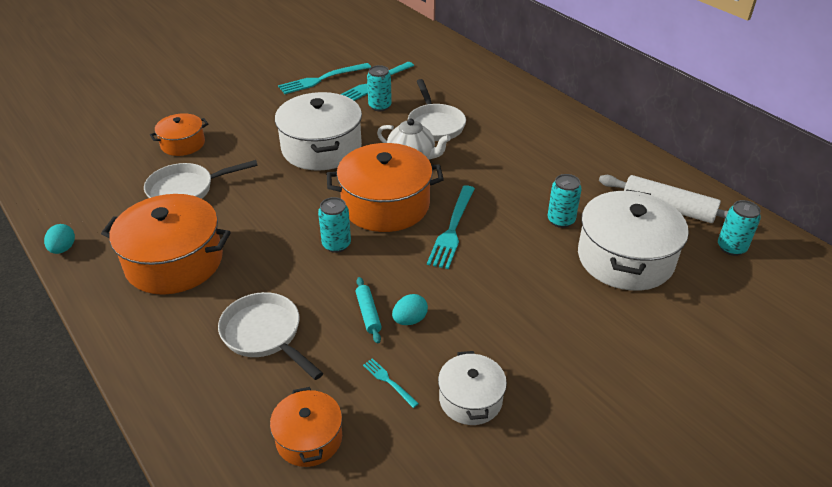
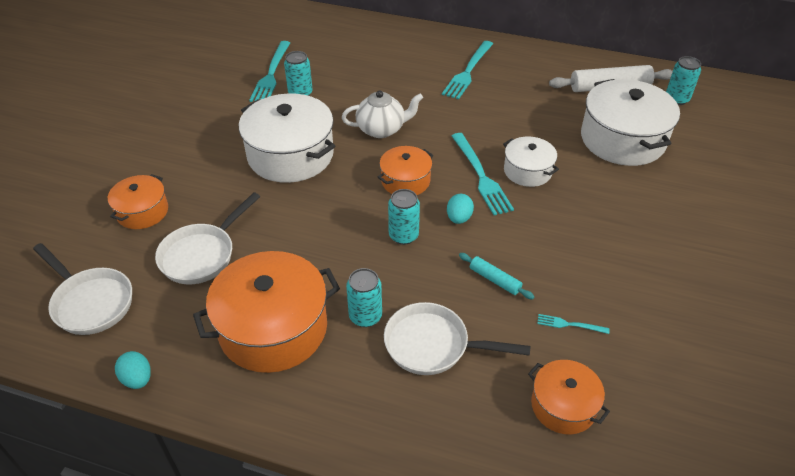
camera: 35 degrees left, 5 degrees up
turquoise fork [278,63,371,94] -> turquoise fork moved to [442,41,493,99]
orange pot [327,143,444,232] -> orange pot [378,146,433,195], size x0.55
turquoise egg [392,294,428,325] -> turquoise egg moved to [447,194,474,224]
white pan [408,79,466,141] -> white pan moved to [33,243,132,335]
white pot [438,351,507,425] -> white pot moved to [503,136,559,187]
turquoise can [547,174,582,228] -> turquoise can moved to [346,268,382,327]

